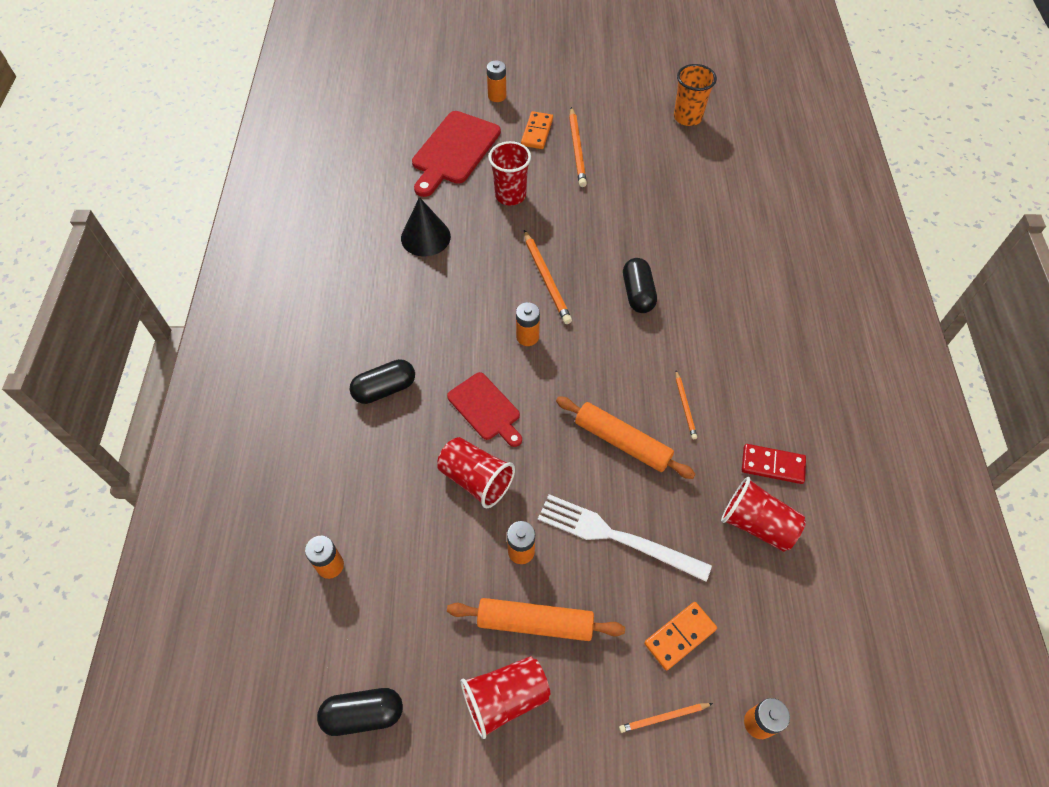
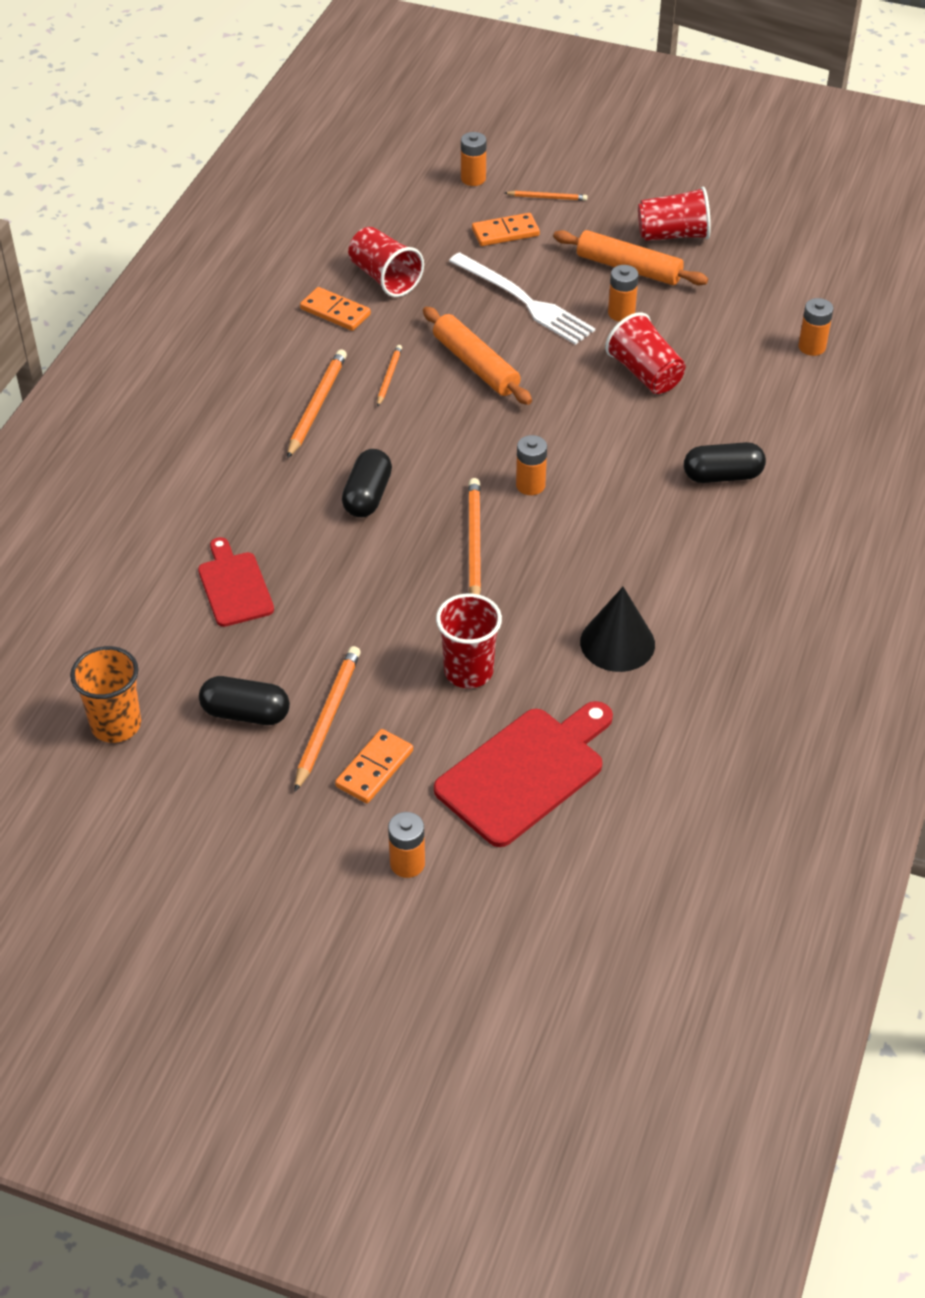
camera: 160 degrees left, 10 degrees down
black capsule [317,688,403,736] -> black capsule moved to [199,676,290,725]
red cutting board [447,372,522,447] -> red cutting board moved to [198,537,274,627]
red domino [742,444,806,484] -> orange domino [300,287,371,331]
none -> orange pencil [287,349,347,458]

